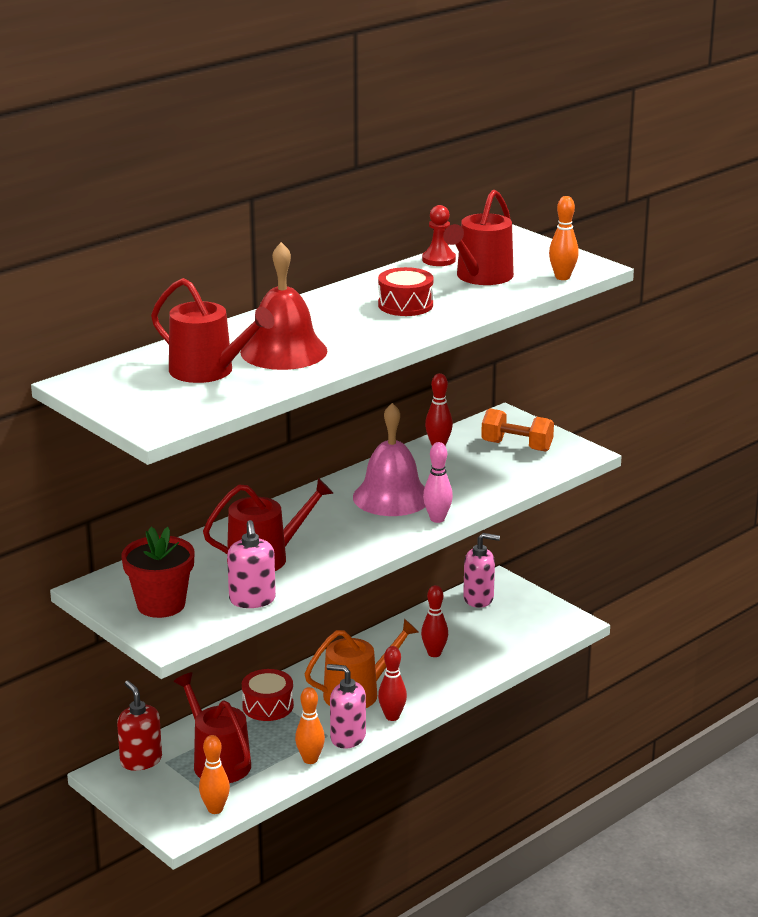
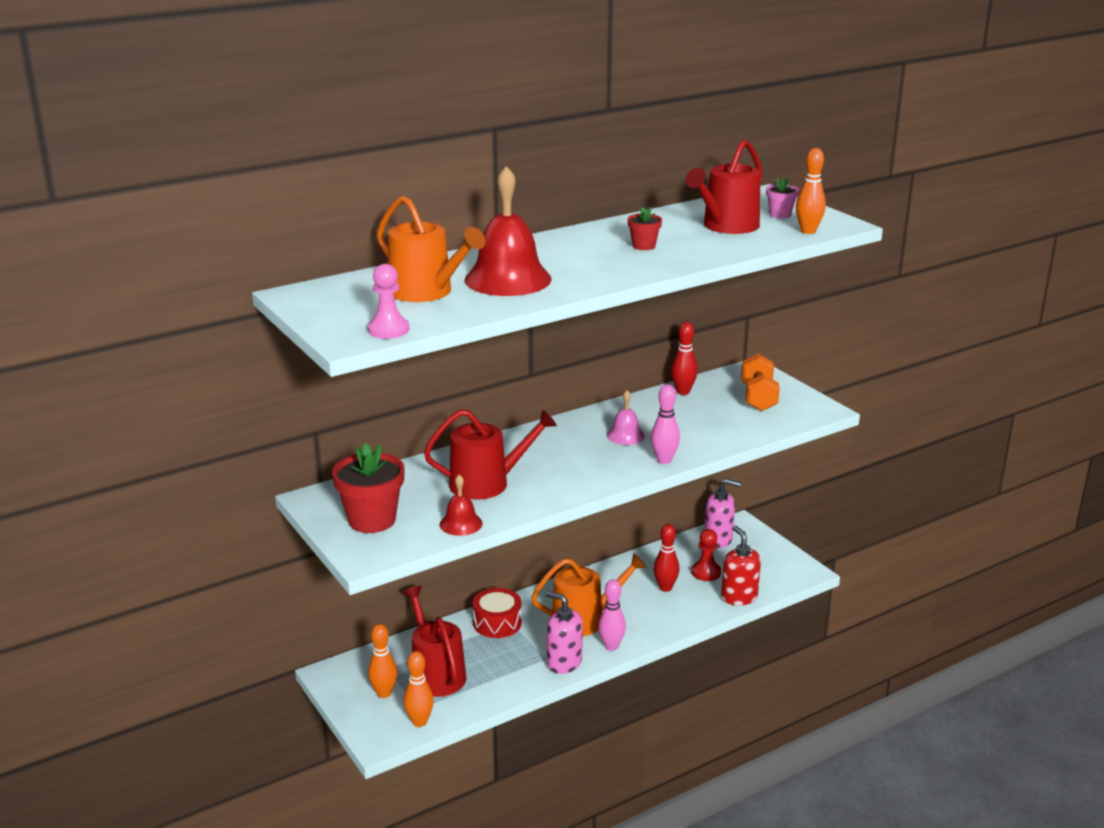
camera: 10 degrees right, 0 degrees up
red soap dispenser [117,680,162,771] -> red soap dispenser moved to [721,526,761,605]
red watering can [151,278,274,383] -> orange watering can [377,196,485,302]
pink soap dispenser [227,520,276,608] -> red bell [440,474,482,536]
orange bowling pin [295,687,325,764] -> orange bowling pin moved to [368,624,397,698]
pink bell [353,403,425,516] -> pink bell [607,390,645,445], size x0.50
red drum [378,267,434,316] -> red flower pot [628,207,662,250]
red bowling pin [378,646,407,721] -> pink bowling pin [598,579,626,651]
red pawn [422,205,456,266] -> red pawn moved to [691,529,721,581]
orange dumbbell [481,408,554,452] -> orange dumbbell turned 60 degrees clockwise [741,354,780,411]
none -> pink pawn [368,264,409,339]
none -> pink flower pot [766,178,799,218]

